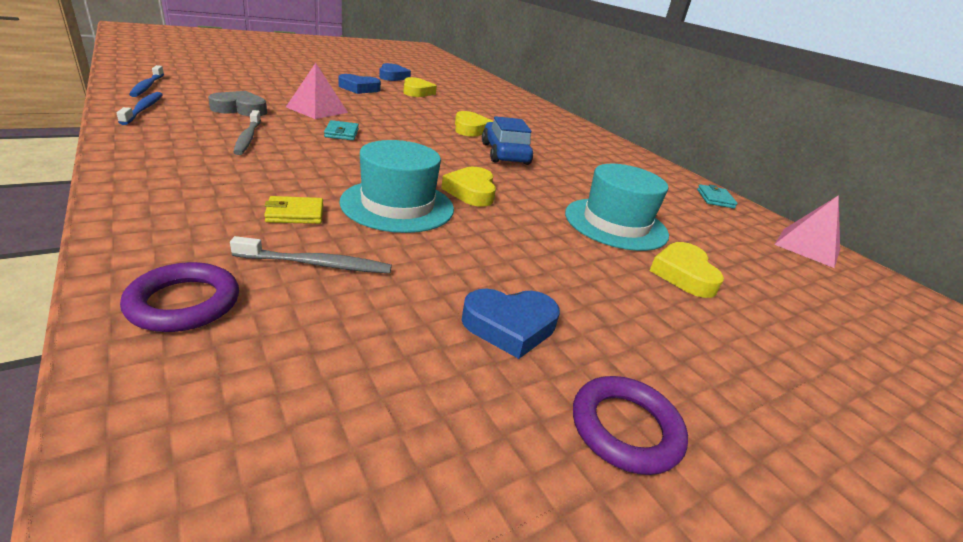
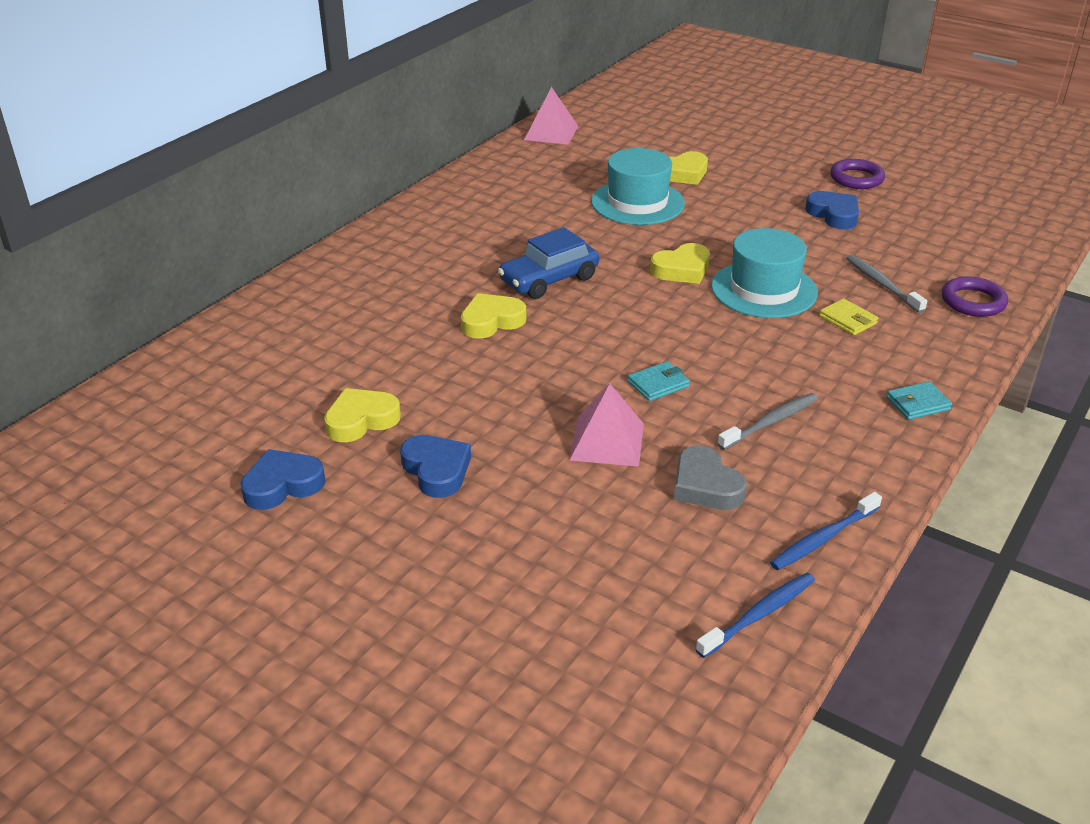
camera: 110 degrees left, 5 degrees up
turquoise wallet [697,184,738,209] -> turquoise wallet moved to [886,381,952,420]

